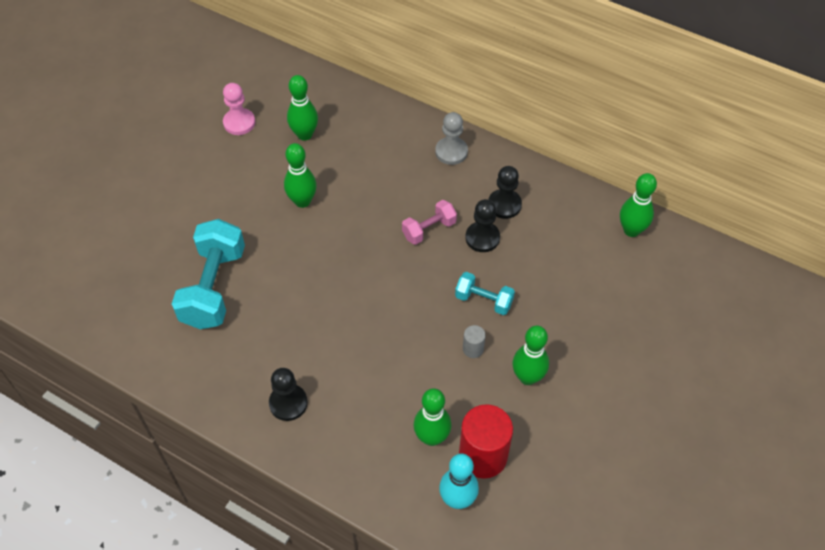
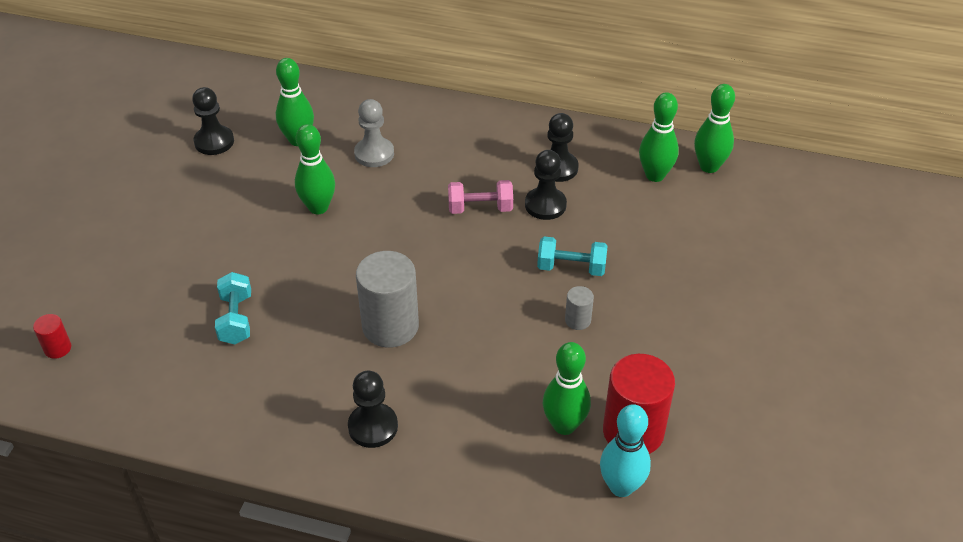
camera: 15 degrees left, 10 degrees down
turquoise dumbbell [172,219,245,329] -> turquoise dumbbell [215,272,251,344], size x0.53
pink pawn [223,83,255,135] -> black pawn [192,87,234,155]
pink dumbbell [402,200,457,245] -> pink dumbbell turned 45 degrees clockwise [448,180,513,214]
grey pawn [435,112,468,165] -> grey pawn moved to [354,99,394,167]
green bowling pin [512,326,549,385] -> green bowling pin moved to [639,92,679,182]
none -> red cylinder [33,314,71,359]
none -> grey cylinder [356,251,419,348]

